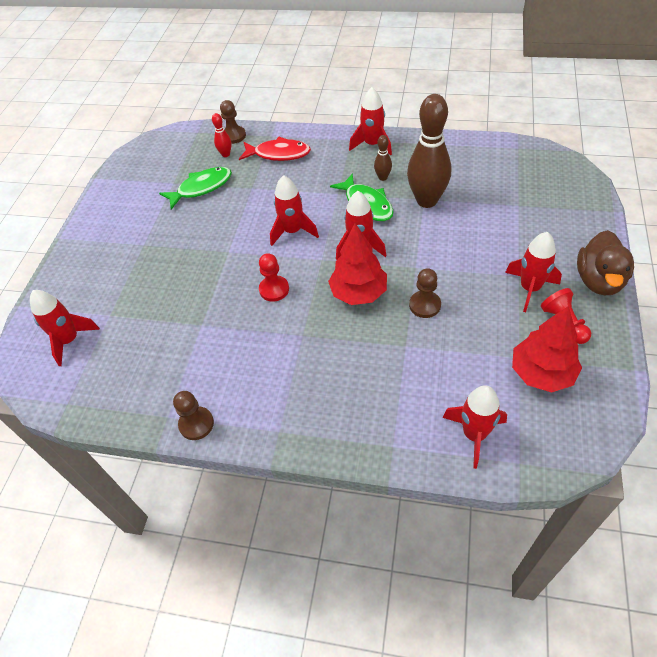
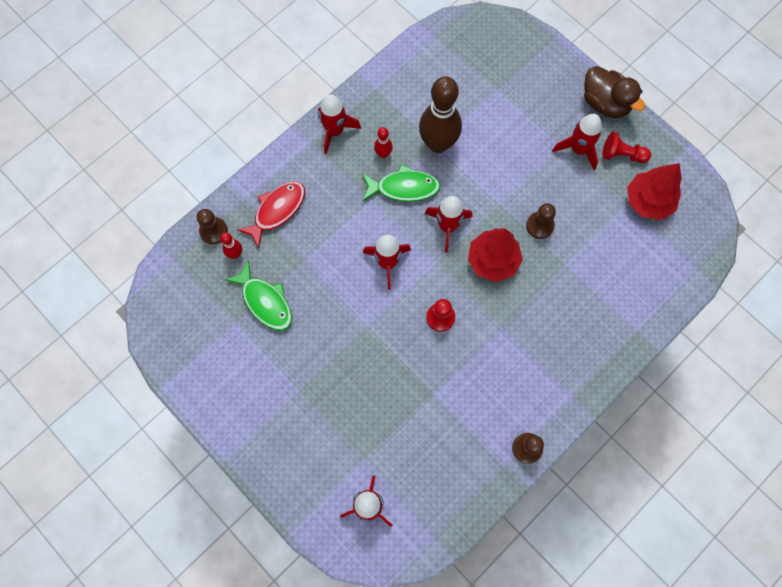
camera: 60 degrees left, 20 degrees up
green fish [159,167,232,210] -> green fish turned 135 degrees clockwise [225,260,292,331]
brown bowling pin [374,135,392,181] -> red bowling pin [374,127,393,158]
red rocket [443,385,507,469] -> none

